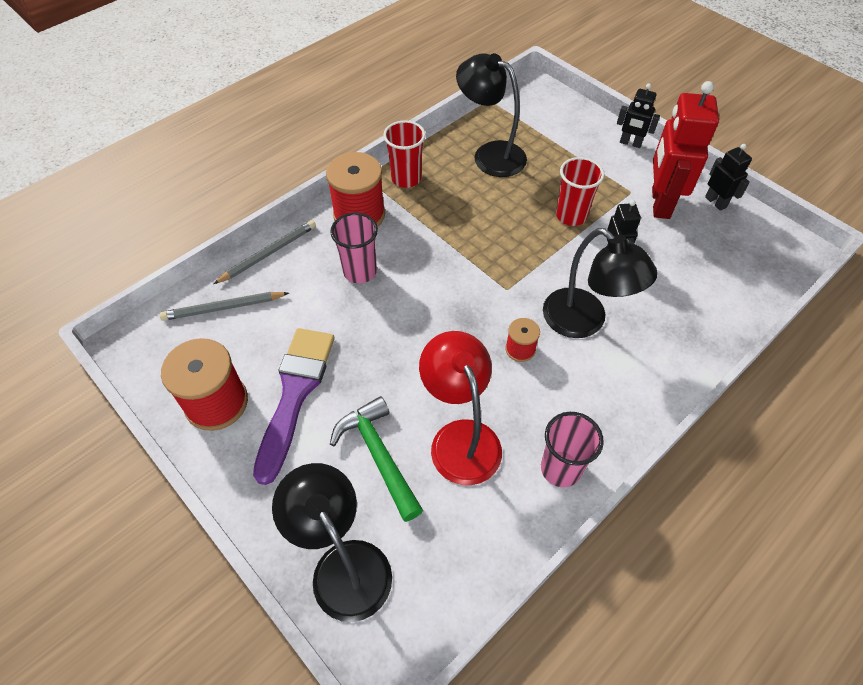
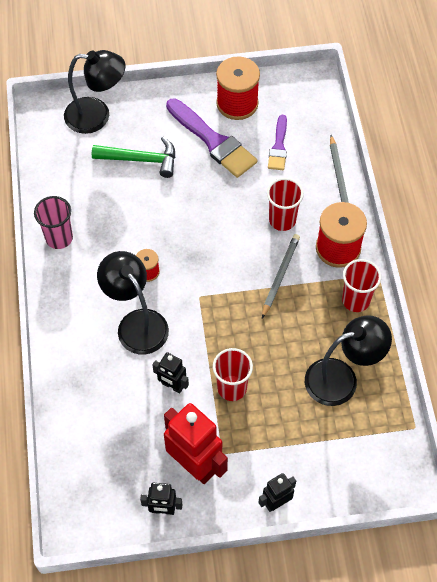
camera: 125 degrees right, 5 degrees up
grey pencil [159,292,289,321] -> grey pencil moved to [262,234,300,318]
pink cup [330,213,378,283] -> red cup [267,178,304,231]
red lamp [419,331,502,485] -> none
black lamp [543,228,658,338] -> black lamp turned 60 degrees clockwise [97,251,169,355]
none -> purple brush [268,115,287,170]

